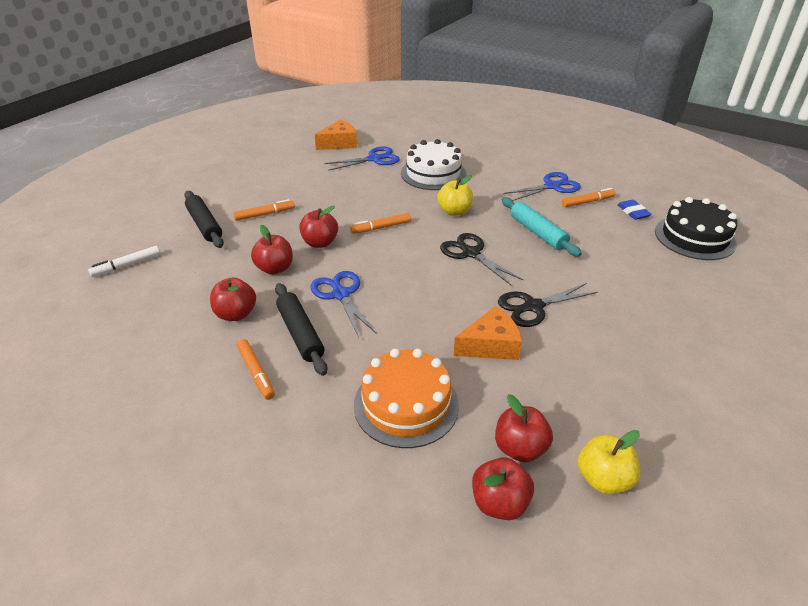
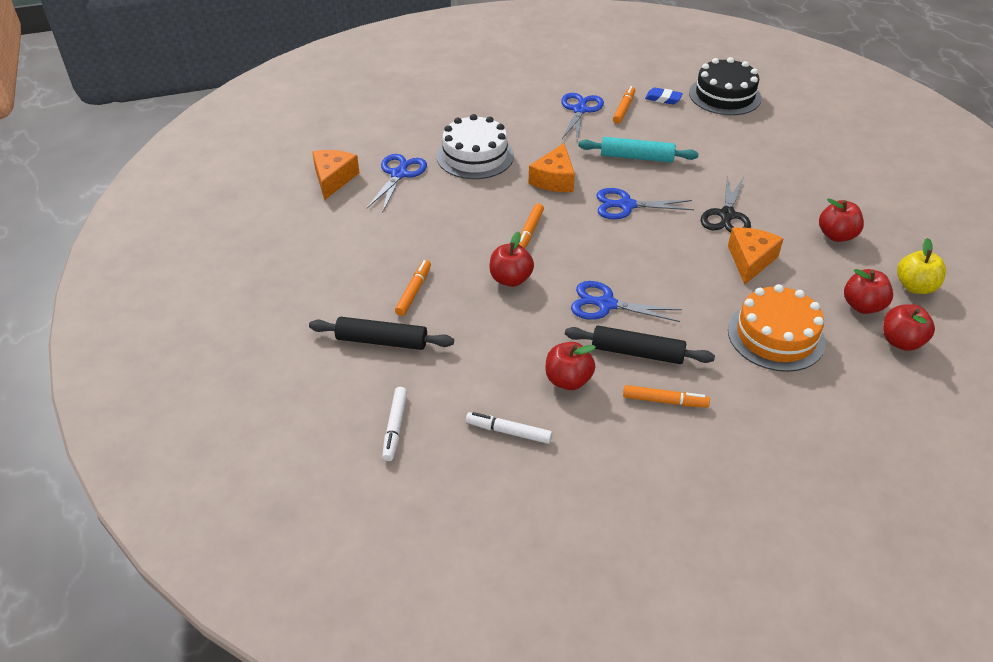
camera: 50 degrees left, 5 degrees up
red apple [251,225,293,275] -> red apple moved to [819,198,864,242]
yellow apple [437,175,473,216] -> orange cheese [528,143,575,192]
black scissors [440,233,523,286] -> blue scissors [596,188,694,219]
none -> white marker [466,412,552,444]

